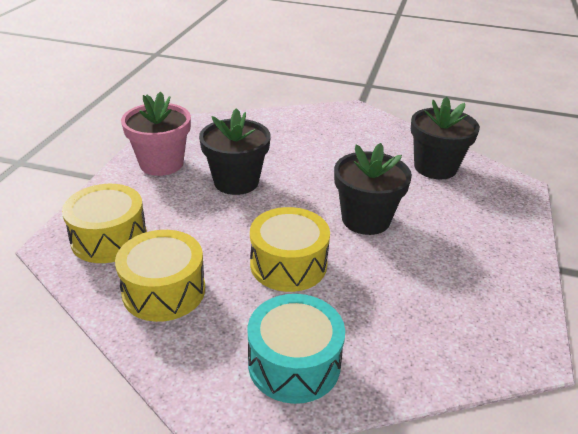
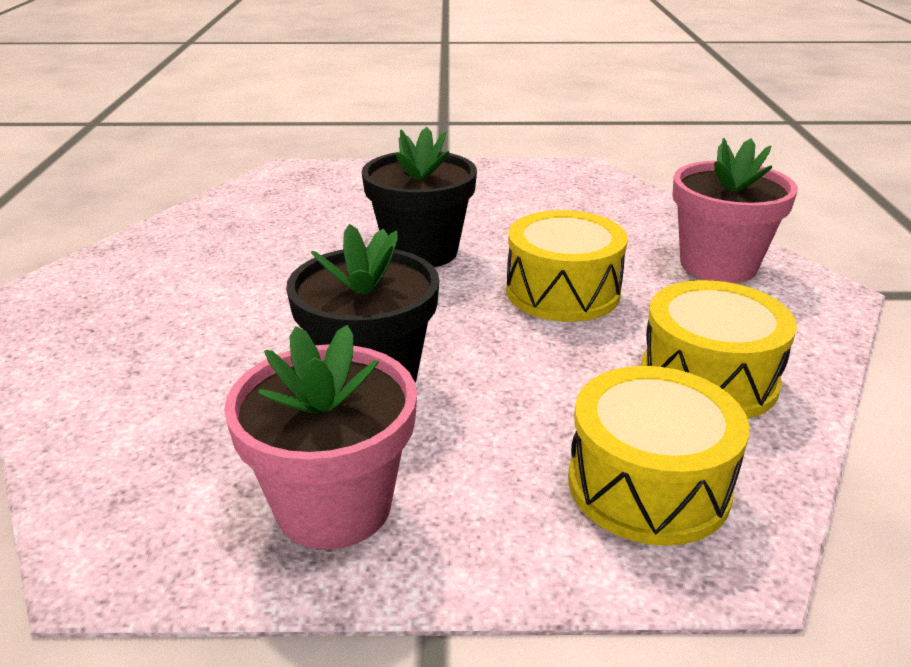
camera: 105 degrees left, 5 degrees down
turquoise drum [248,294,345,404] -> pink flower pot [672,138,798,283]
black flower pot [411,97,480,179] -> none

